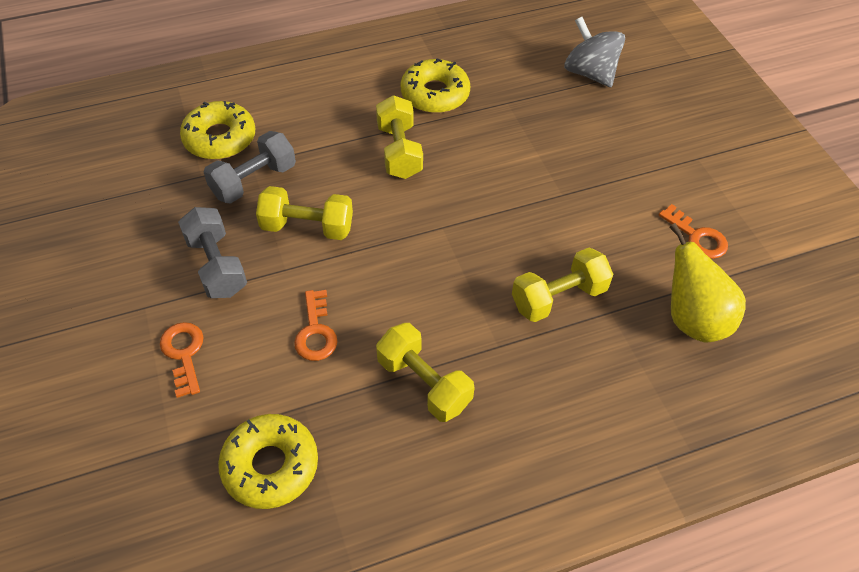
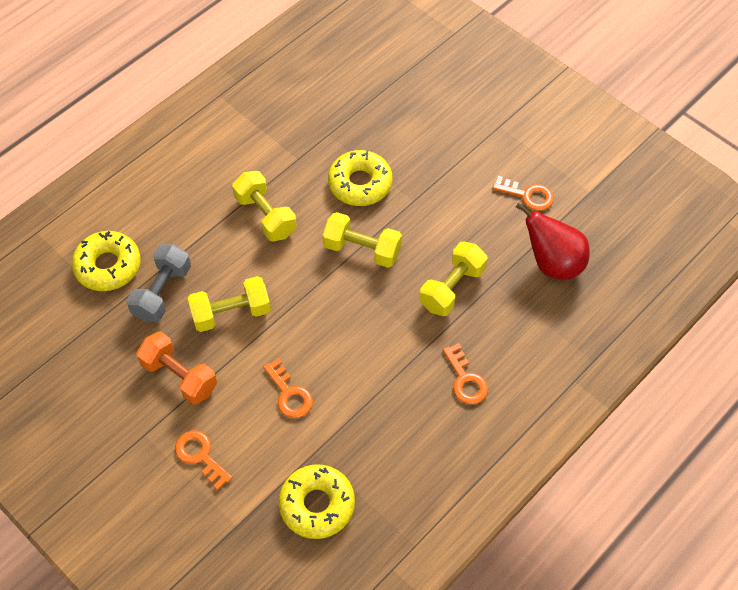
camera: 25 degrees left, 5 degrees up
grey dumbbell [178,207,247,298] -> orange dumbbell [136,332,217,405]
yellow dumbbell [376,323,475,422] -> yellow dumbbell moved to [322,212,402,268]
yellow donut [401,58,470,113] -> yellow donut moved to [328,150,393,206]
grey spinning top [564,17,625,87] -> none
yellow pear [669,223,746,342] -> red pear [516,203,590,280]
none -> orange key [443,343,488,404]

